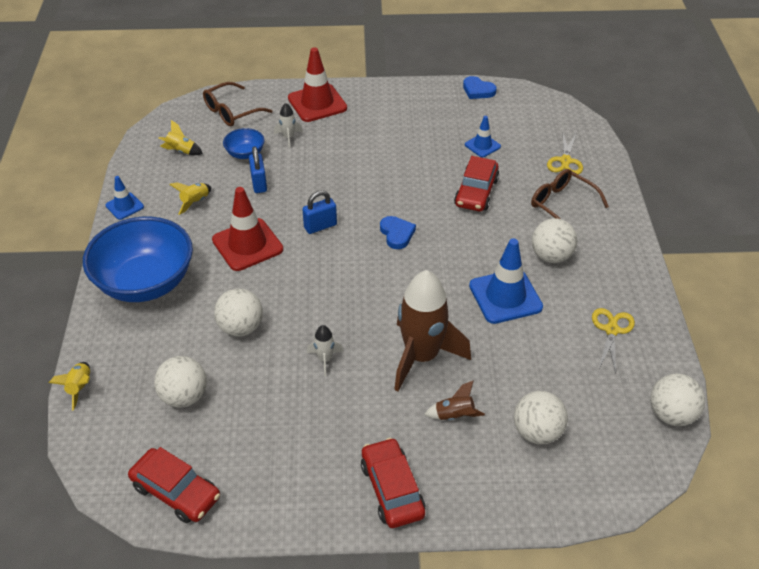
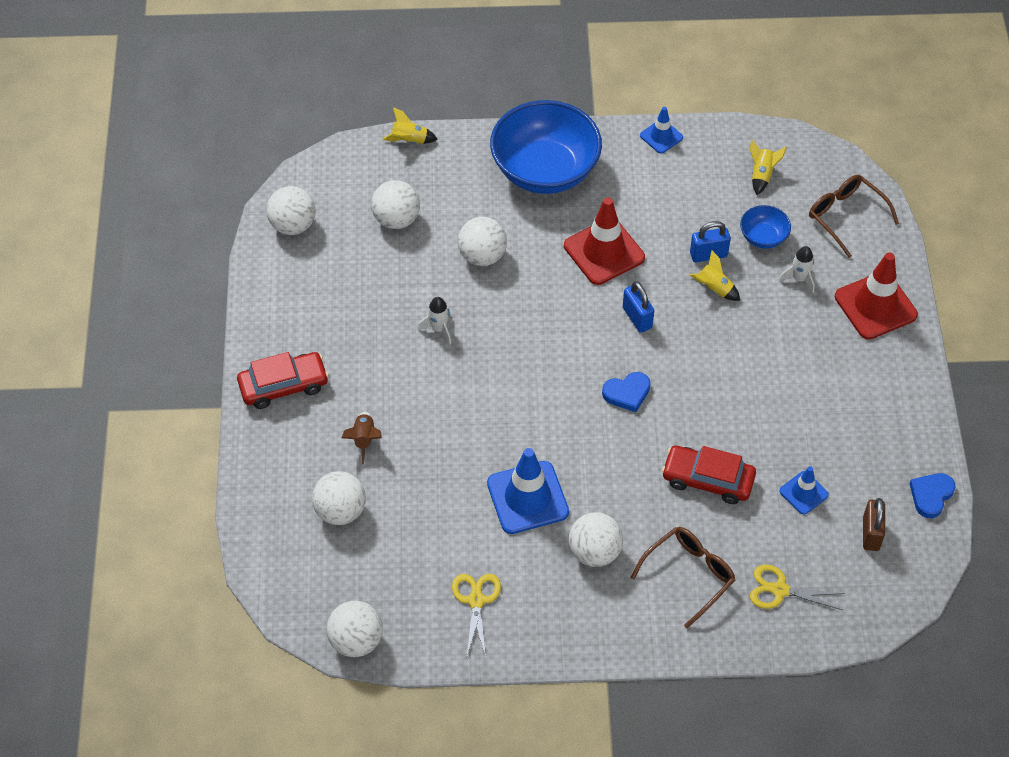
camera: 90 degrees right, 10 degrees up
red car [128,447,220,523] -> white ball [267,186,316,235]
yellow rocket [169,182,211,215] -> yellow rocket moved to [690,250,740,301]
brown rocket [394,270,471,391] -> none
yellow scissors [592,308,635,374] -> yellow scissors turned 105 degrees counterclockwise [452,574,501,657]
none -> brown padlock [863,498,885,551]

